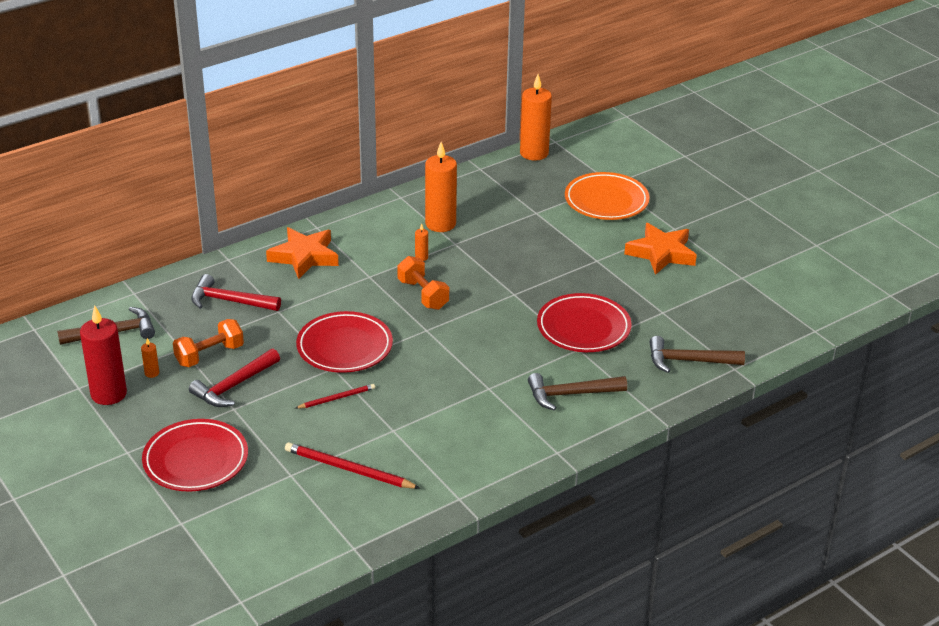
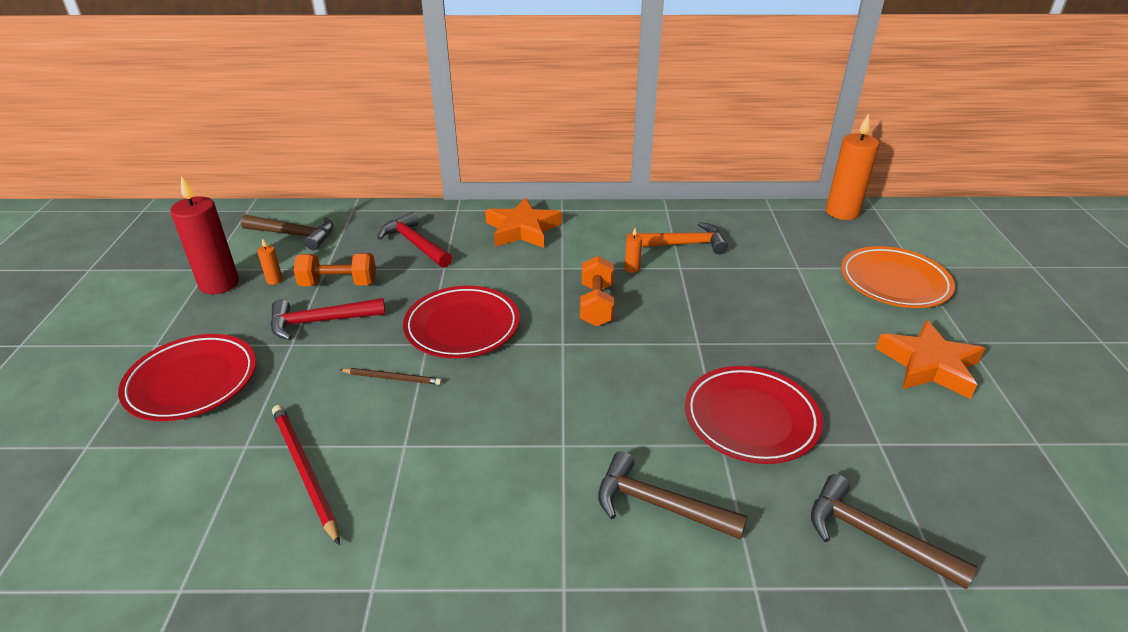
camera: 35 degrees right, 0 degrees up
red pencil [296,384,375,409] -> brown pencil [340,368,442,385]
orange candle [425,142,457,232] -> orange hammer [627,222,728,254]

